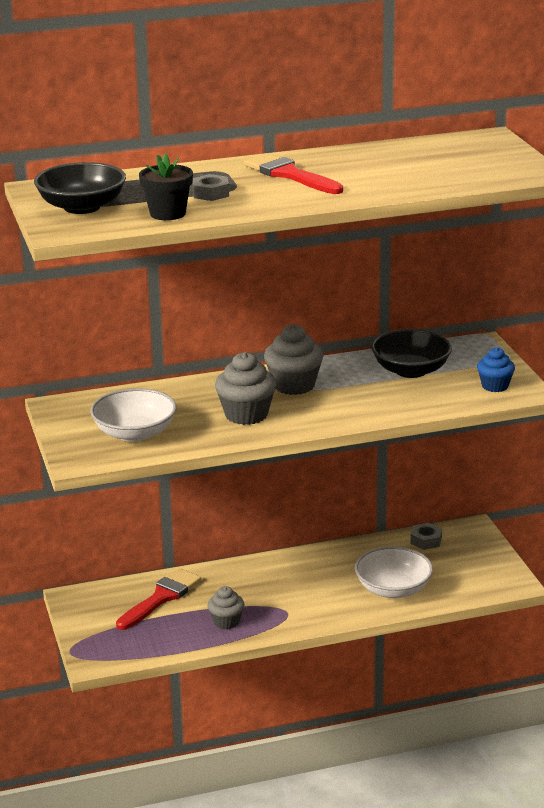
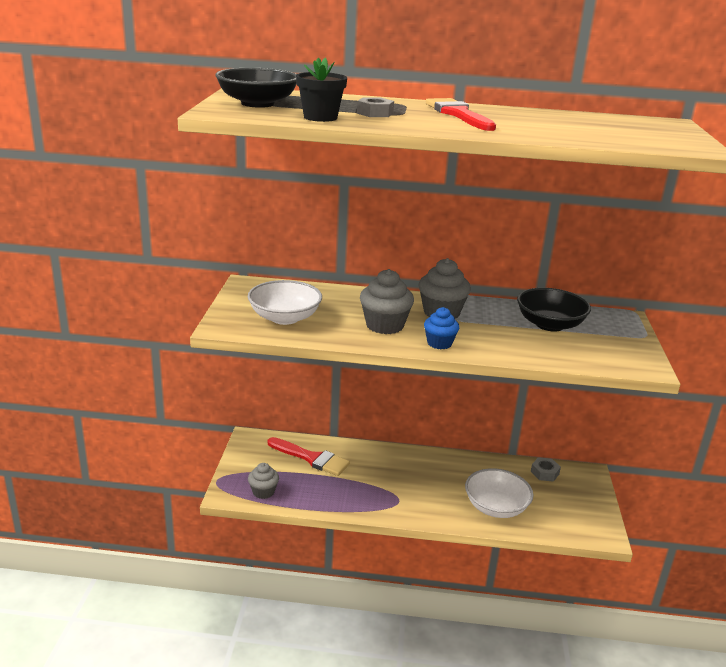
camera: 20 degrees right, 0 degrees up
red brush [116,568,202,630] -> red brush turned 60 degrees clockwise [268,437,350,476]
grey cupcake [208,586,244,629] -> grey cupcake moved to [248,463,279,499]
blue cupcake [477,347,515,392] -> blue cupcake moved to [424,307,459,349]

